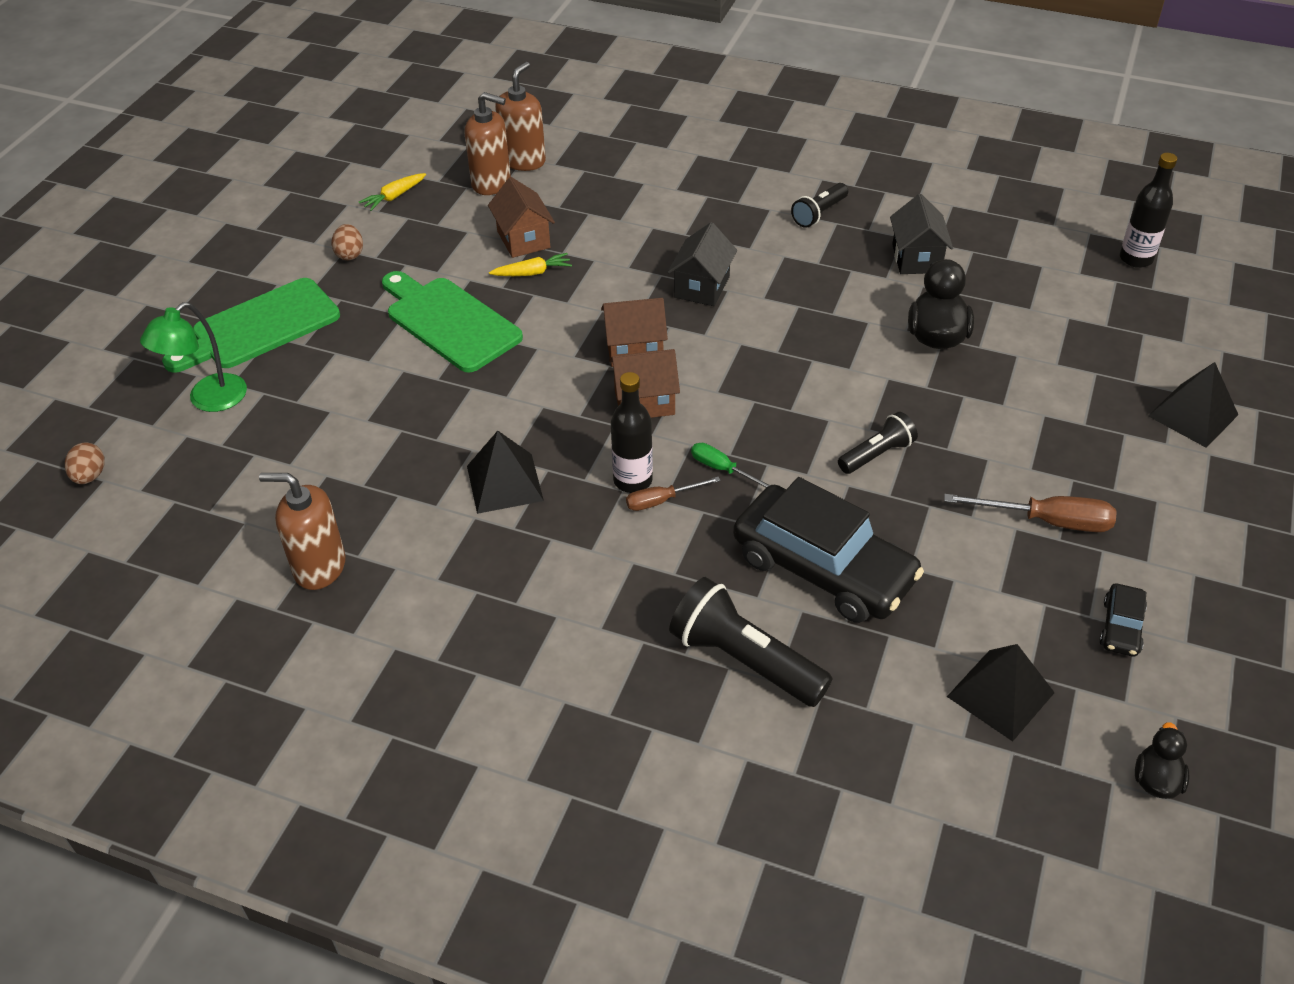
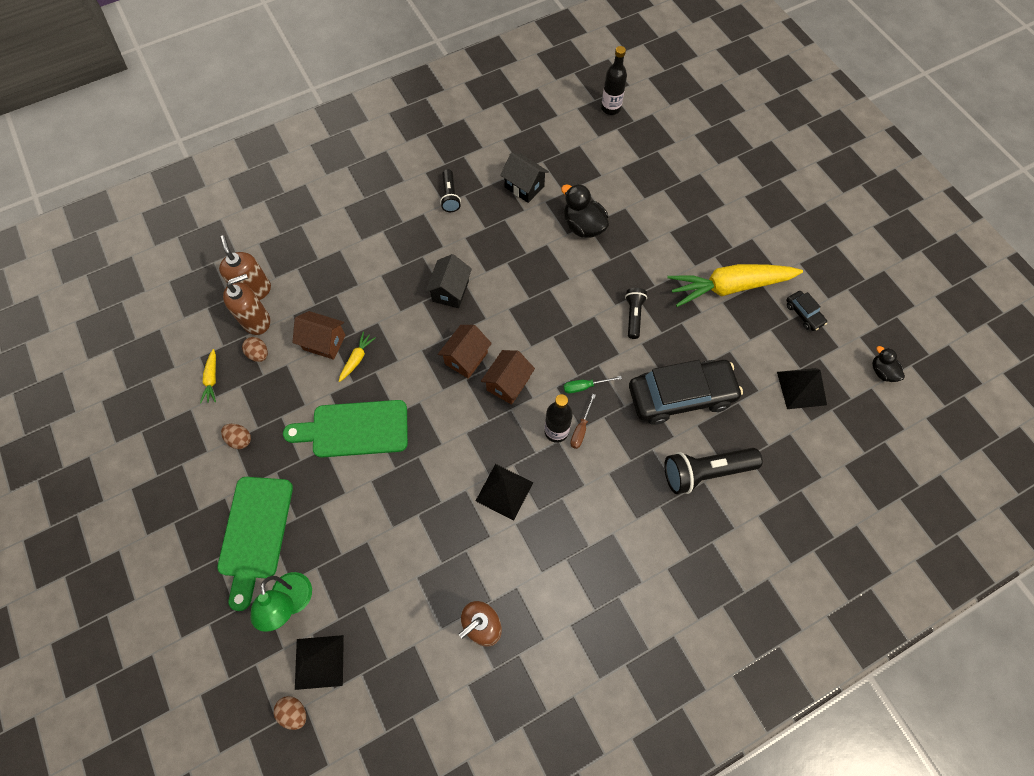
camera: 50 degrees left, 20 degrees up
black house [668,222,737,306] -> black house turned 45 degrees clockwise [425,254,472,308]
brown screwdriver [944,494,1117,532] -> yellow carrot [667,264,803,307]
black pyramid [1148,362,1238,448] -> black pyramid moved to [295,635,344,690]
none -> brown egg [242,337,268,362]

